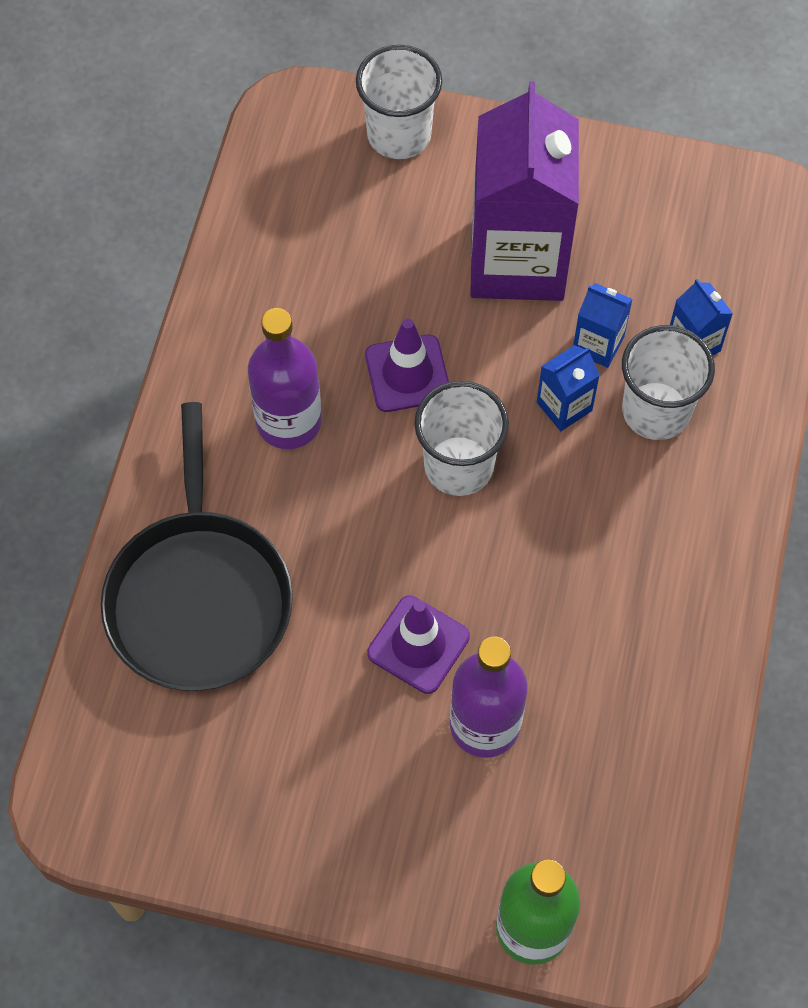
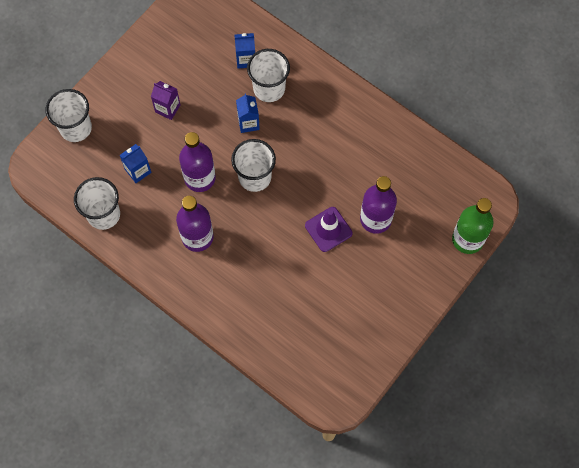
camera: 65 degrees left, 5 degrees up
black pan [101,402,293,691] -> none
purple traffic cone [365,319,449,412] -> purple bottle [179,132,216,192]
purple carton [470,81,579,301] -> purple carton [151,81,180,120], size x0.42
blue carton [573,283,633,368] -> blue carton moved to [120,144,151,183]
none -> white cup [74,177,120,230]

